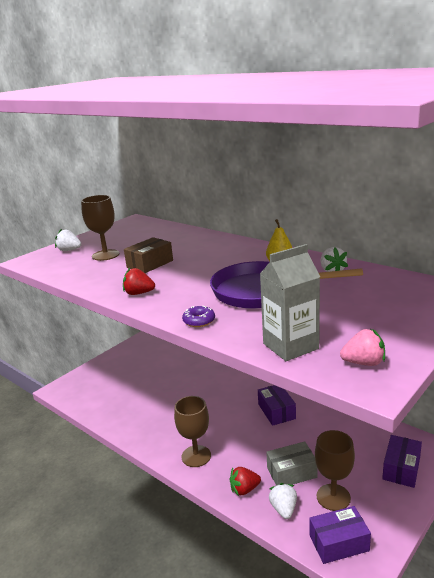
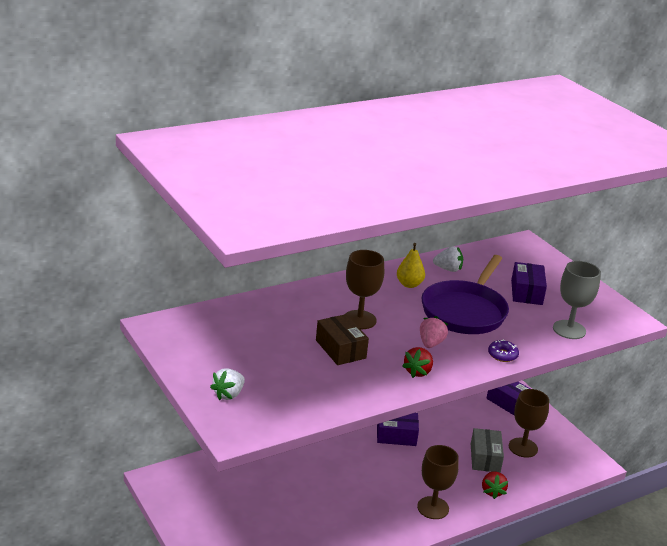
camera: 75 degrees left, 5 degrees up
brown goblet [81,195,120,261] -> brown goblet moved to [345,250,384,329]
grey carton [260,244,320,361] -> grey goblet [553,261,601,339]
white strawberry [269,483,297,519] -> none
purple box [309,506,371,564] -> purple box moved to [511,262,547,305]
pink strawberry [340,329,385,366] -> pink strawberry moved to [420,316,448,348]

